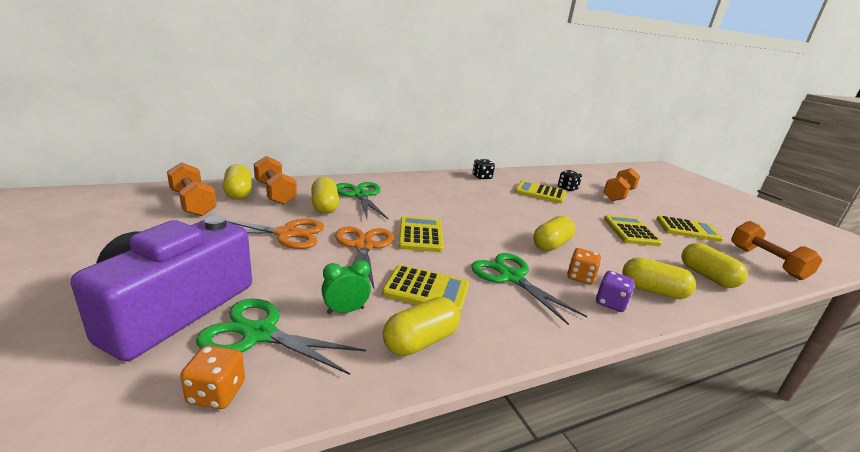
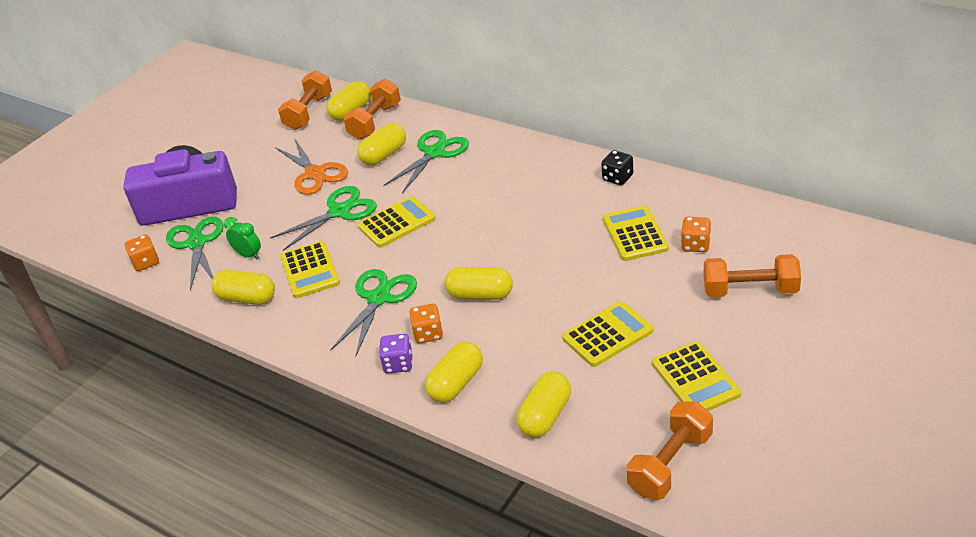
camera: 65 degrees right, 15 degrees up
orange scissors [335,227,394,289] -> green scissors [270,186,377,251]
black dice [558,170,582,191] -> orange dice [681,217,711,252]
yellow capsule [622,257,696,299] -> yellow capsule turned 45 degrees clockwise [425,341,483,403]

